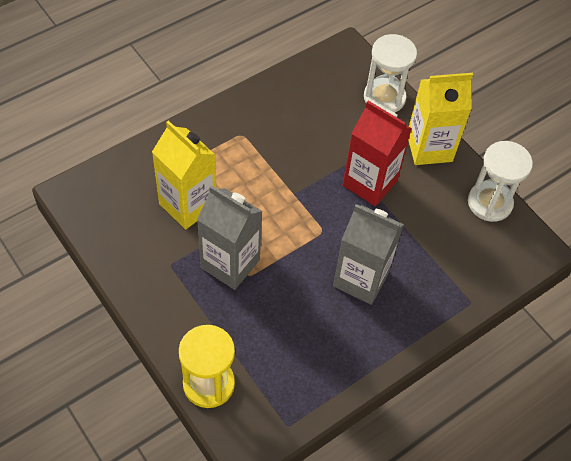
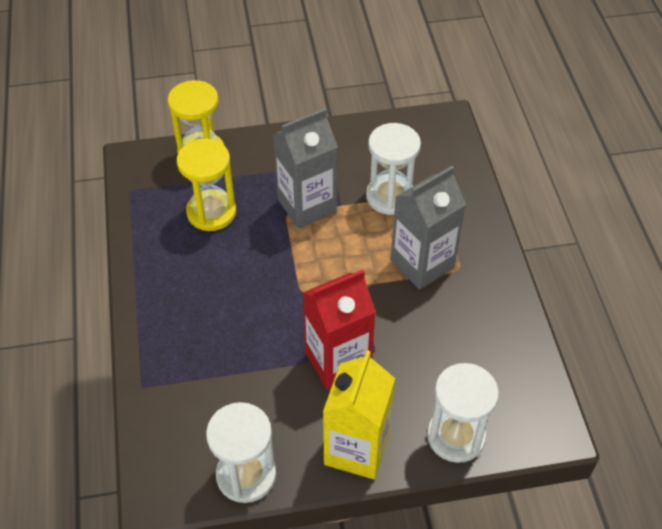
camera: 120 degrees right, 5 degrees down
yellow carton [152,120,216,229] -> white hourglass [366,123,421,215]
grey carton [333,204,404,305] -> grey carton moved to [390,166,466,290]
none -> yellow hourglass [177,138,236,231]

